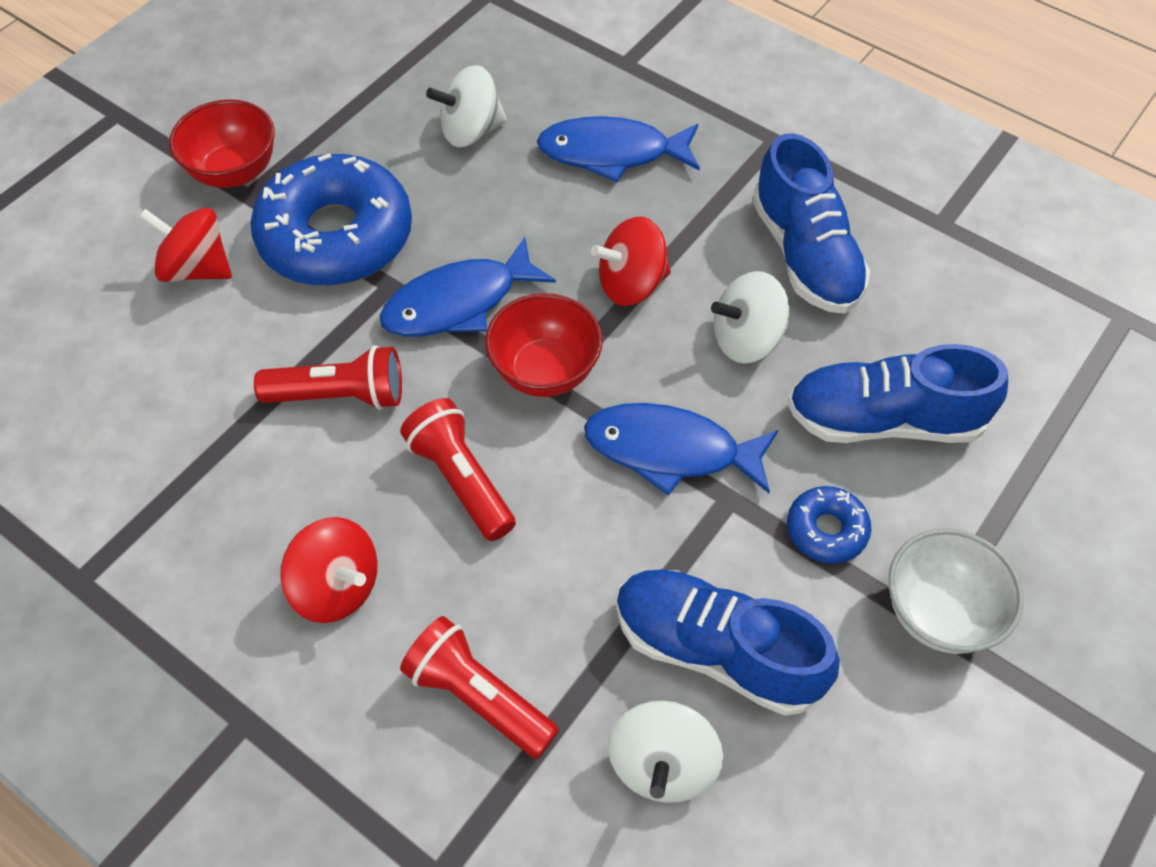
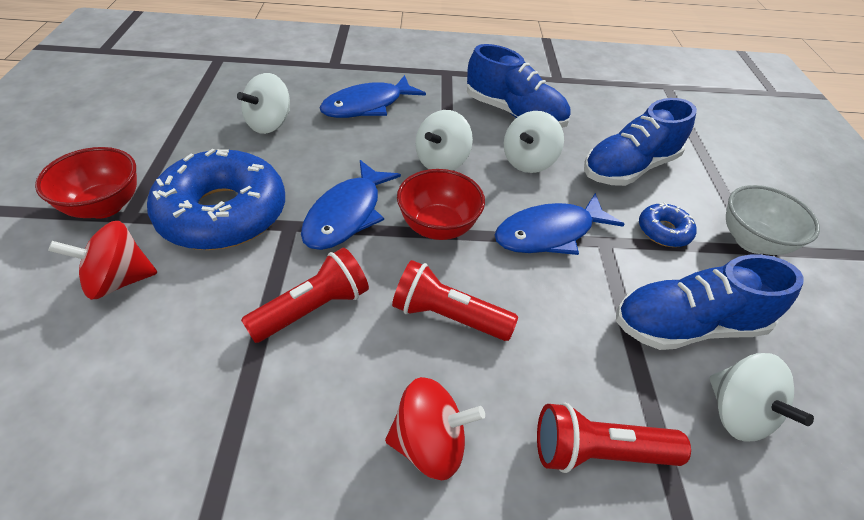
camera: 40 degrees left, 10 degrees down
red spinning top [591,217,671,306] -> white spinning top [415,110,473,171]

